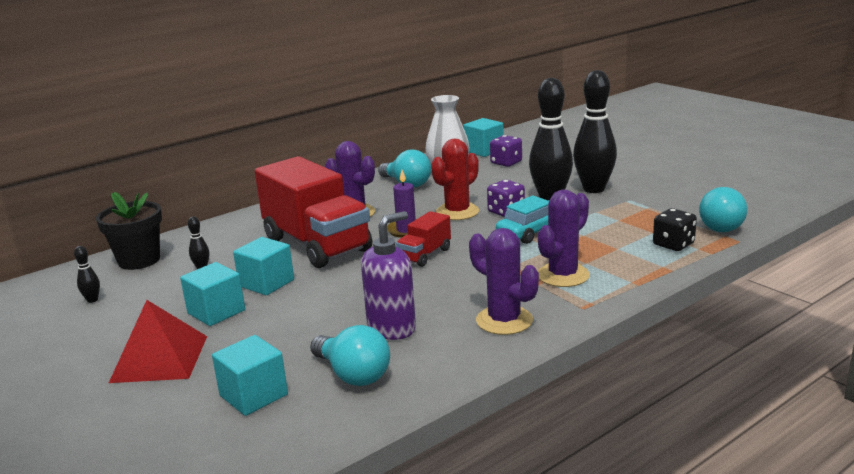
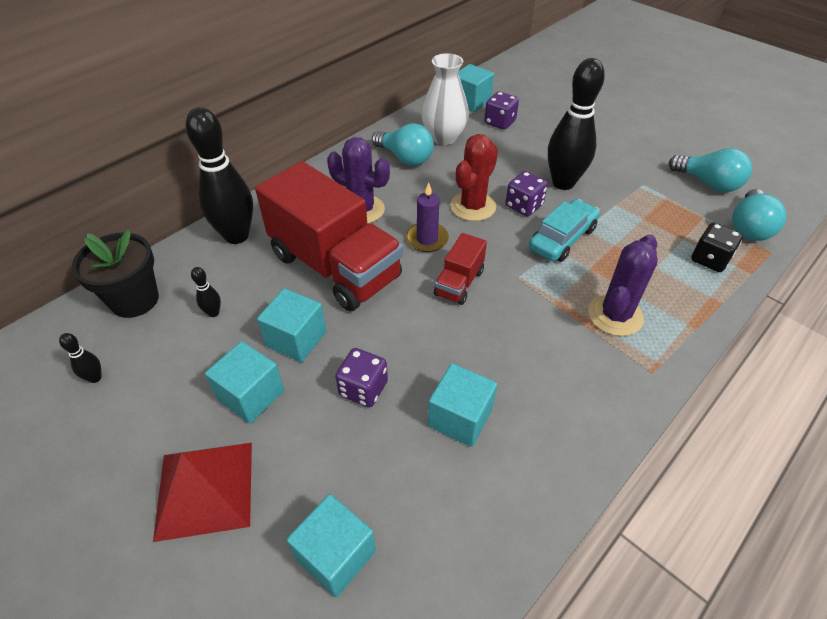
camera: 10 degrees left, 25 degrees up
turquoise light bulb [310,325,390,386] -> turquoise light bulb moved to [669,148,752,192]
purple soap dispenser [361,211,416,340] -> turquoise cube [428,363,497,447]
purple cactus [469,228,539,335] -> none
black bowling pin [573,70,617,193] -> black bowling pin moved to [186,107,253,244]
none -> purple dice [335,348,388,407]

